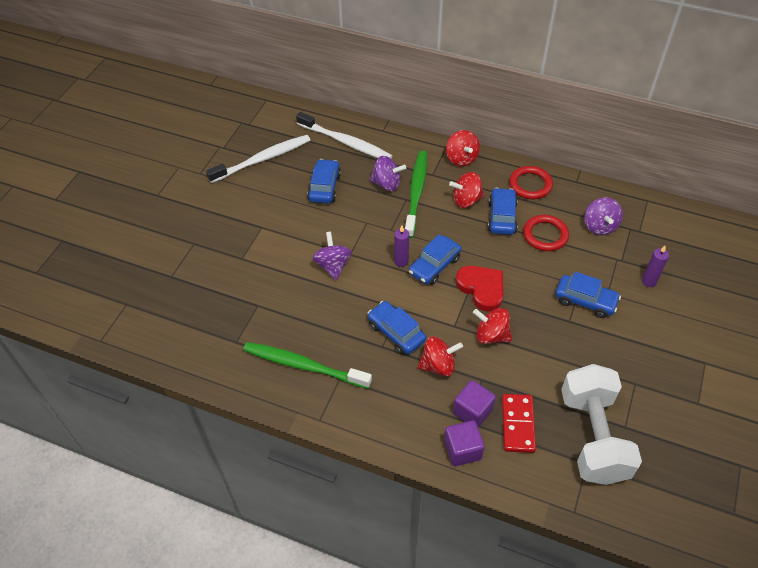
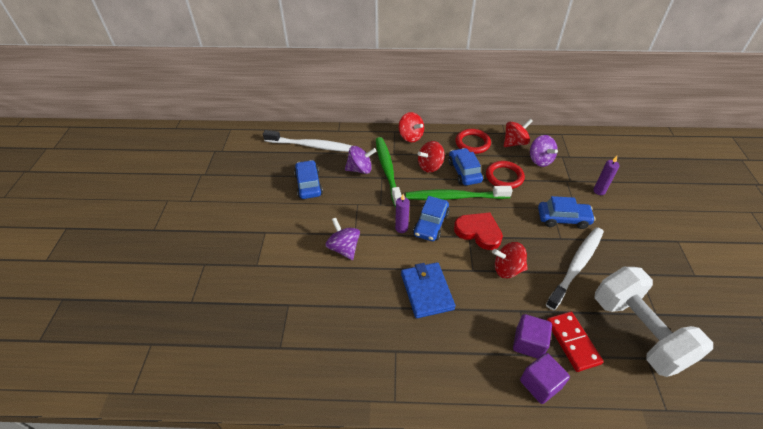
camera: 20 degrees left, 5 degrees down
white toothbrush [206,135,310,183] -> white toothbrush moved to [546,227,604,310]
green toothbrush [243,342,372,389] -> green toothbrush moved to [406,186,513,200]
blue car [368,301,426,354] -> blue wallet [401,262,455,318]
red spinning top [418,336,463,376] -> red spinning top moved to [504,119,533,147]

